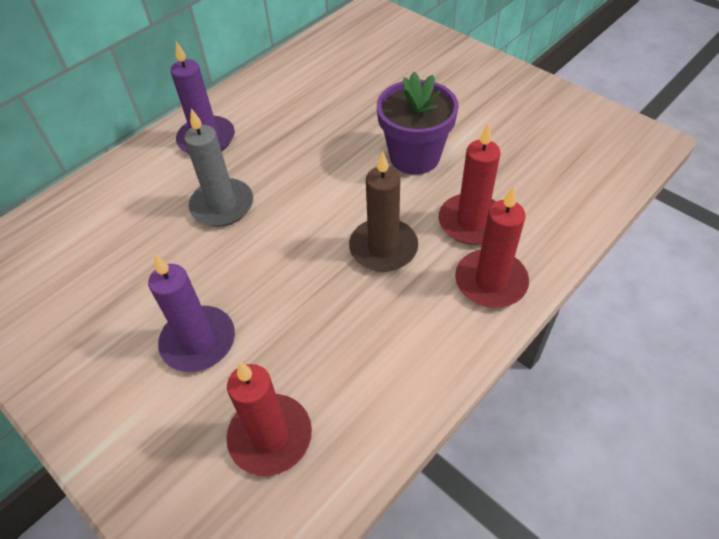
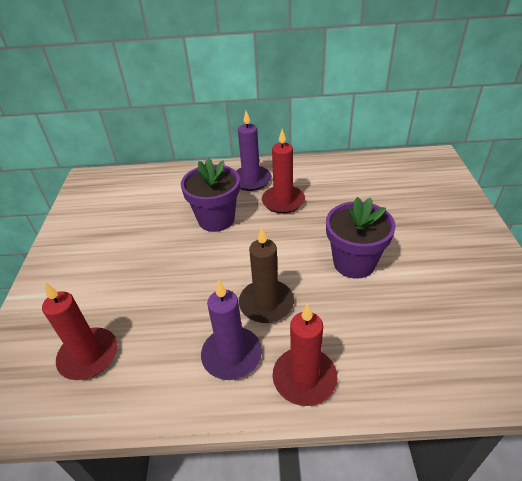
camera: 45 degrees right, 10 degrees down
purple candle [148,254,235,372] -> purple candle moved to [201,281,262,380]
grey candle [184,108,253,227] -> purple flower pot [181,158,240,232]
red candle [439,124,501,245] -> red candle moved to [262,129,305,214]

